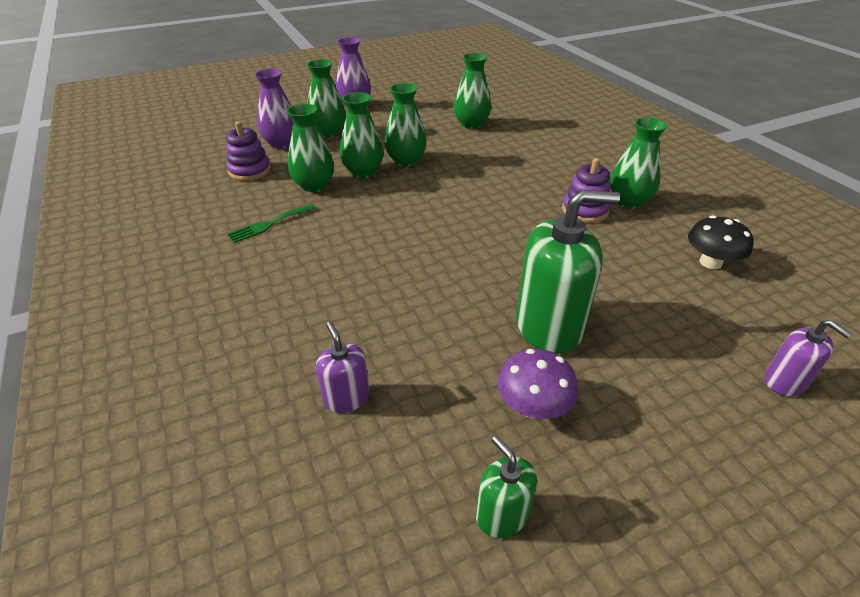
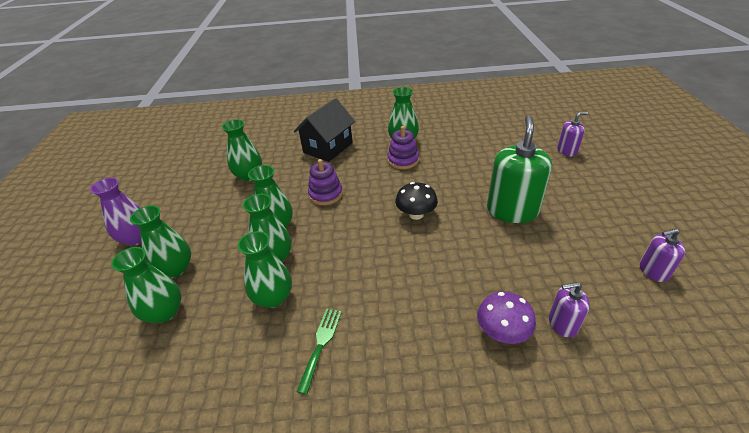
camera: 65 degrees left, 0 degrees up
purple stacking toy [226,121,271,181] -> purple stacking toy moved to [308,159,343,205]
green fork [227,204,317,243] -> green fork turned 150 degrees counterclockwise [297,308,342,395]
purple vase [254,69,294,149] -> green vase [111,247,181,323]
green soap dispenser [476,436,537,538] -> purple soap dispenser [640,229,685,282]
purple mushroom [497,349,578,419] -> purple mushroom moved to [477,291,536,344]
black mushroom [688,215,754,269] -> black mushroom moved to [395,182,438,220]
none -> black house [294,98,355,162]

